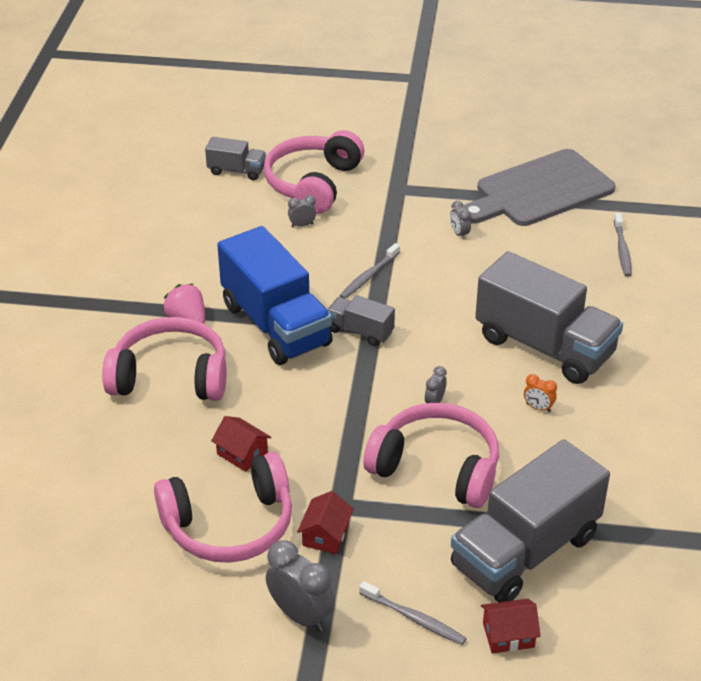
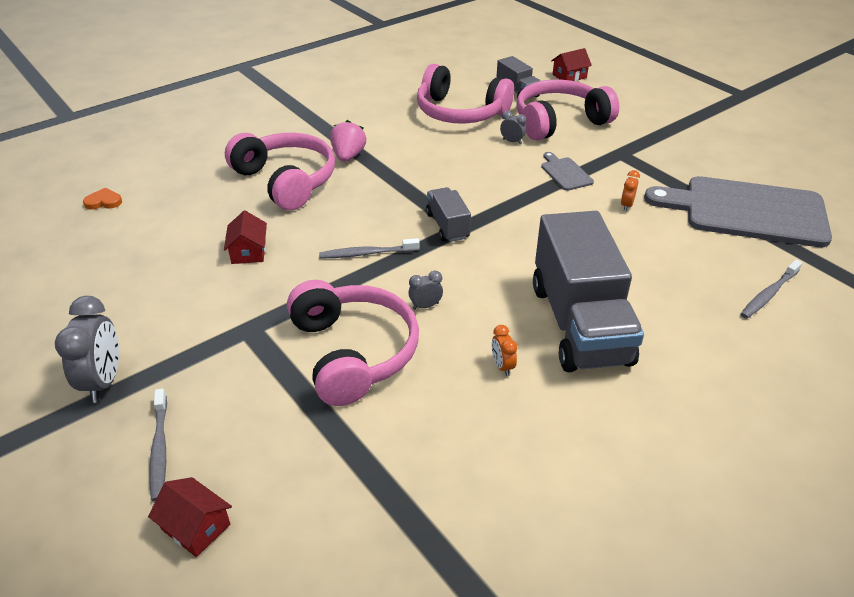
camera: 45 degrees right, 0 degrees up
pink headphones [154,452,292,563] -> pink headphones moved to [417,64,514,124]
blue truck [217,226,333,365] -> none
red house [297,491,354,554] -> red house moved to [551,48,592,81]
grey toothbrush [339,243,400,299] -> grey toothbrush moved to [319,238,420,259]
grey clock [450,201,471,240] -> orange clock [621,170,640,211]
grey truck [451,439,610,602] -> none
none -> orange heart [83,188,122,210]
none -> grey cutting board [541,152,594,191]

